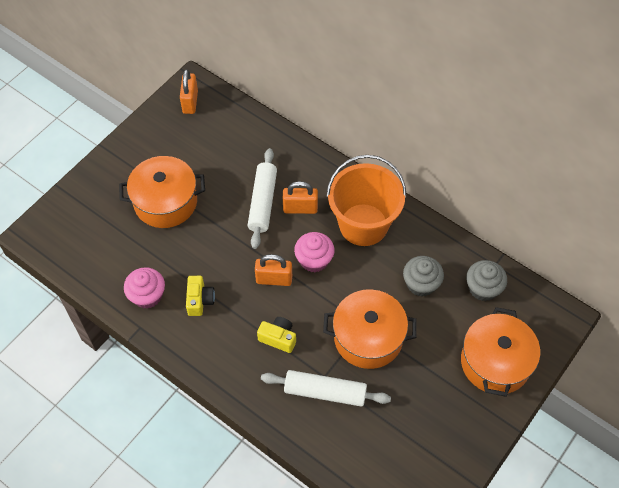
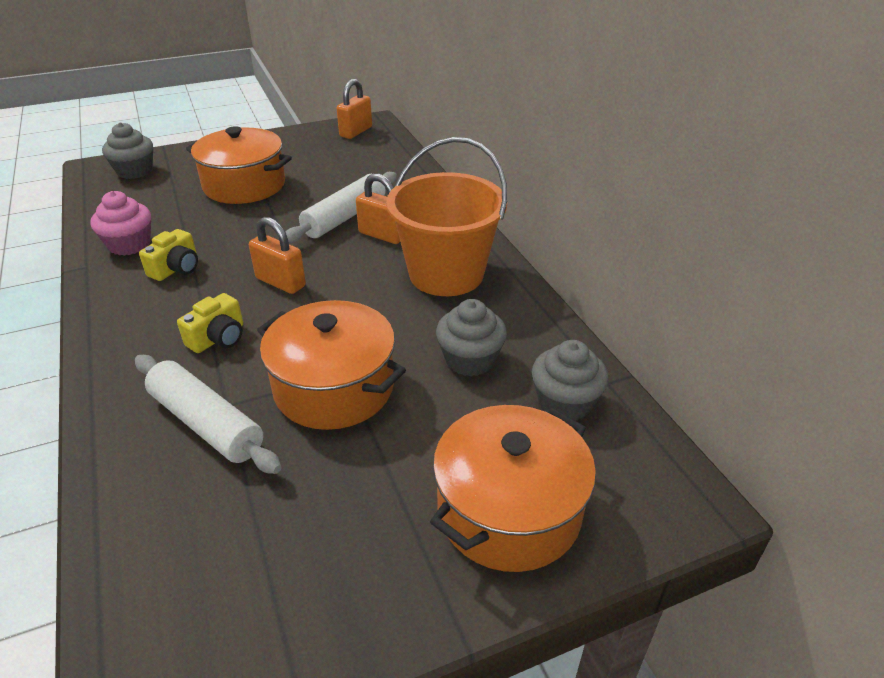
camera: 30 degrees right, 20 degrees down
yellow camera [257,317,296,353] -> yellow camera turned 75 degrees clockwise [177,293,243,353]
pink cupcake [294,232,335,272] -> none
none -> grey cupcake [102,122,153,179]

